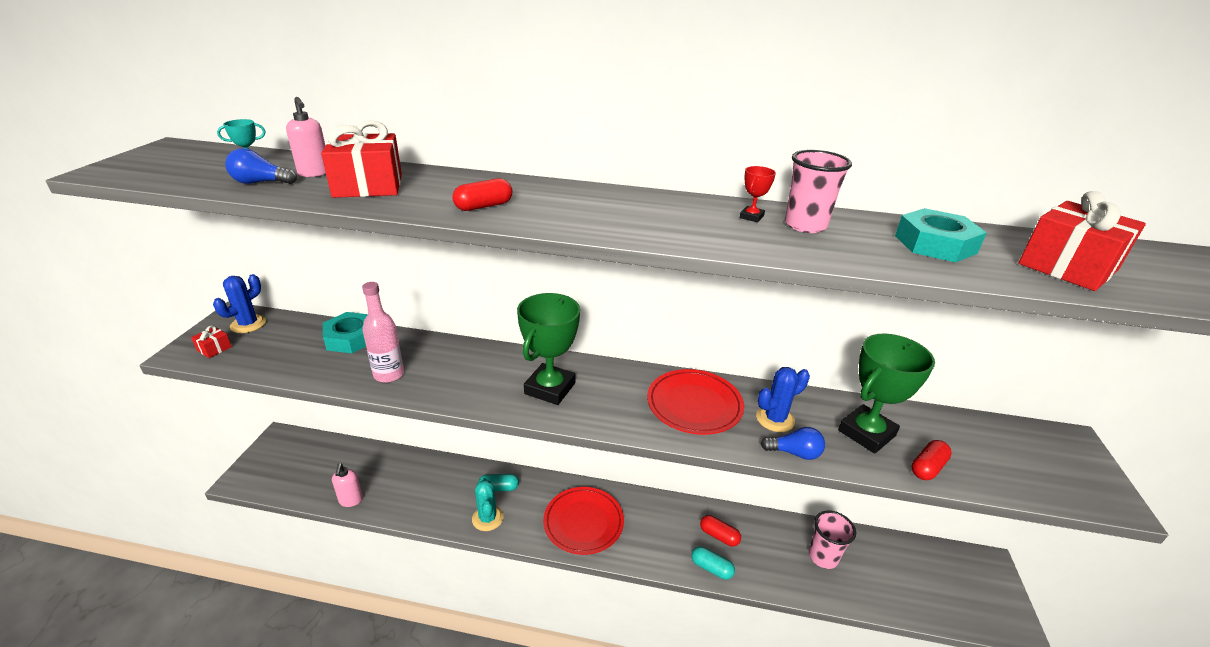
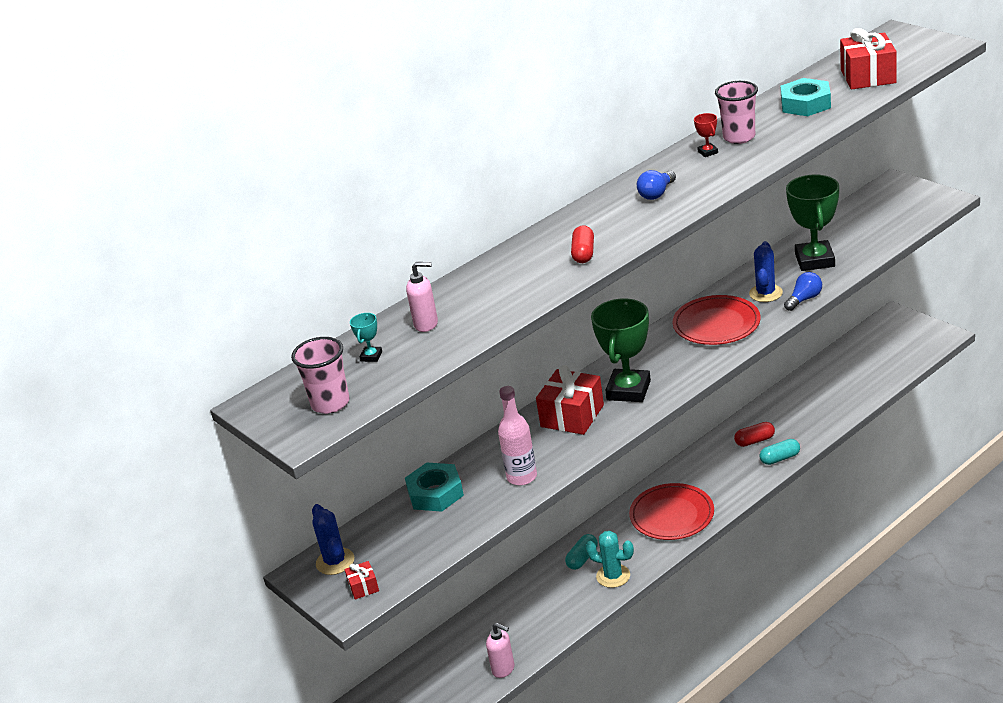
camera: 45 degrees left, 0 degrees up
blue light bulb [225,148,297,184] -> blue light bulb moved to [637,170,676,200]
red gift [321,120,402,198] -> red gift moved to [536,365,604,435]
green trophy [517,293,580,405] -> green trophy turned 45 degrees clockwise [591,298,651,402]
pink cup [809,510,856,569] -> pink cup moved to [291,337,350,414]
red capsule [912,440,952,480] -> none

